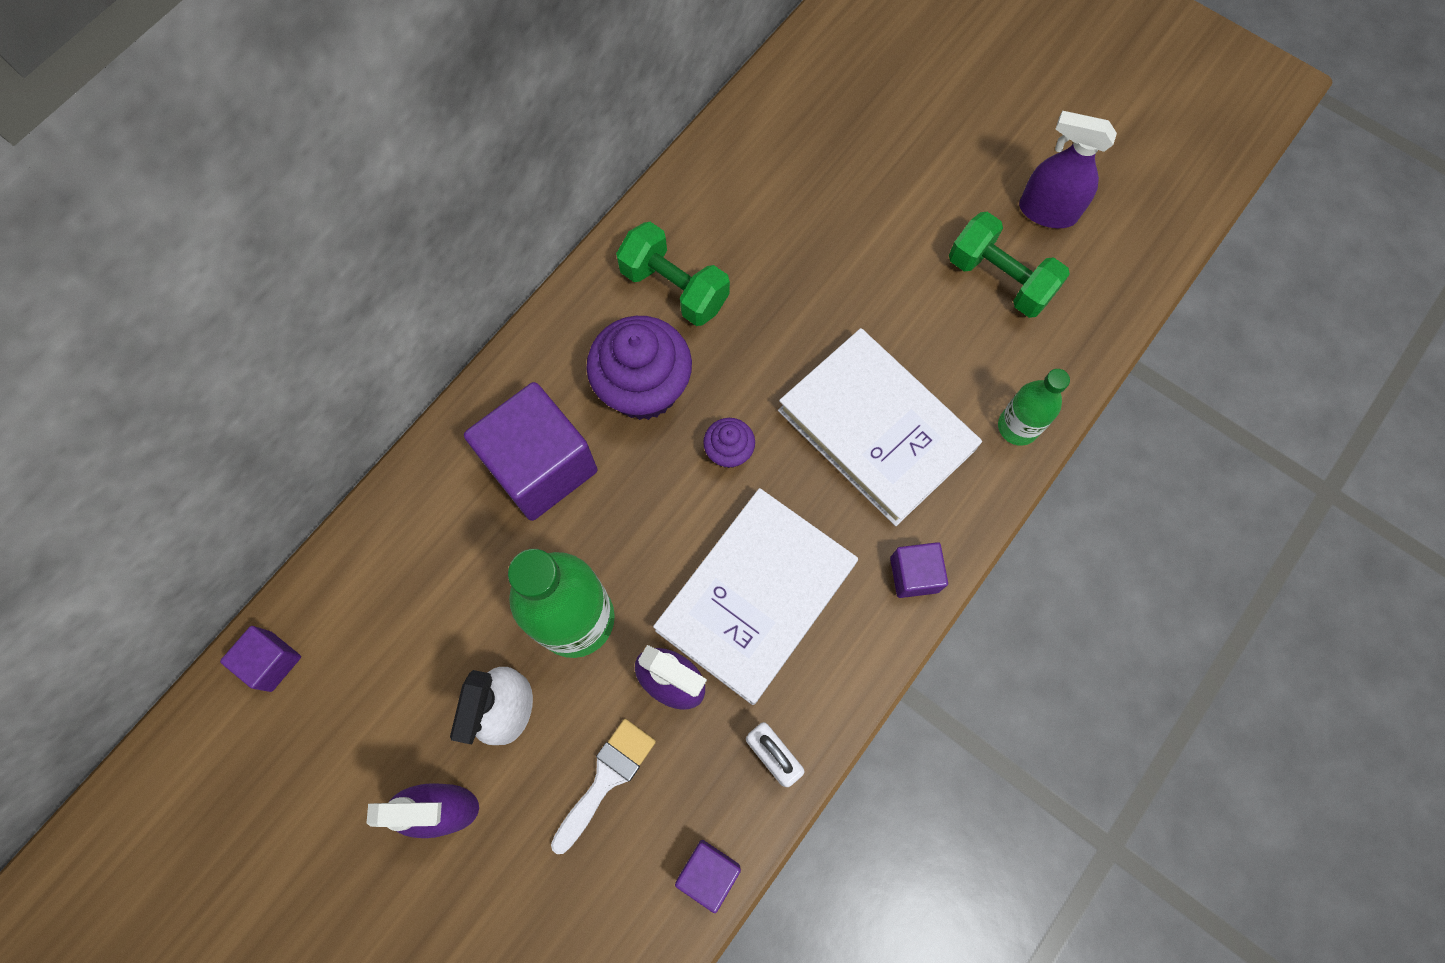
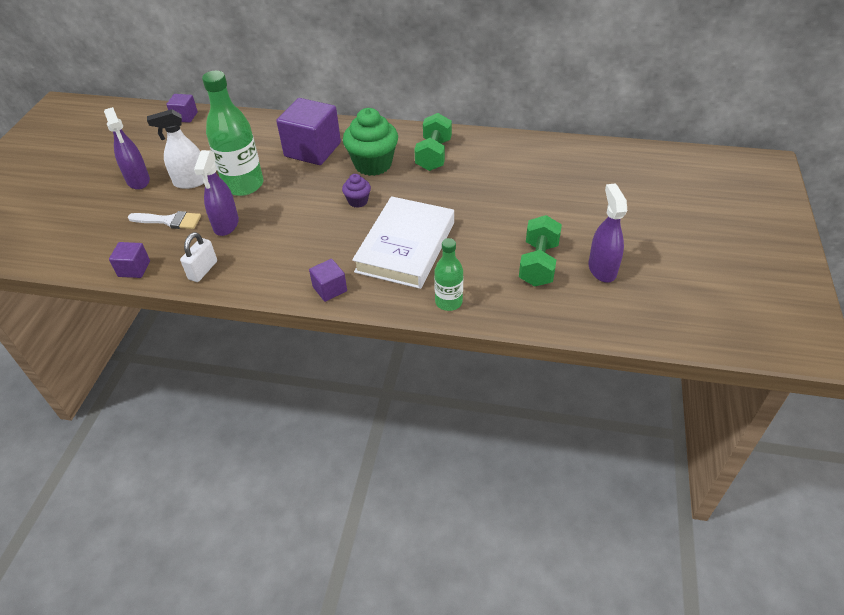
camera: 65 degrees right, 25 degrees down
purple cupcake [586,316,692,420] -> green cupcake [343,108,398,176]
white book [653,488,858,705] -> none

